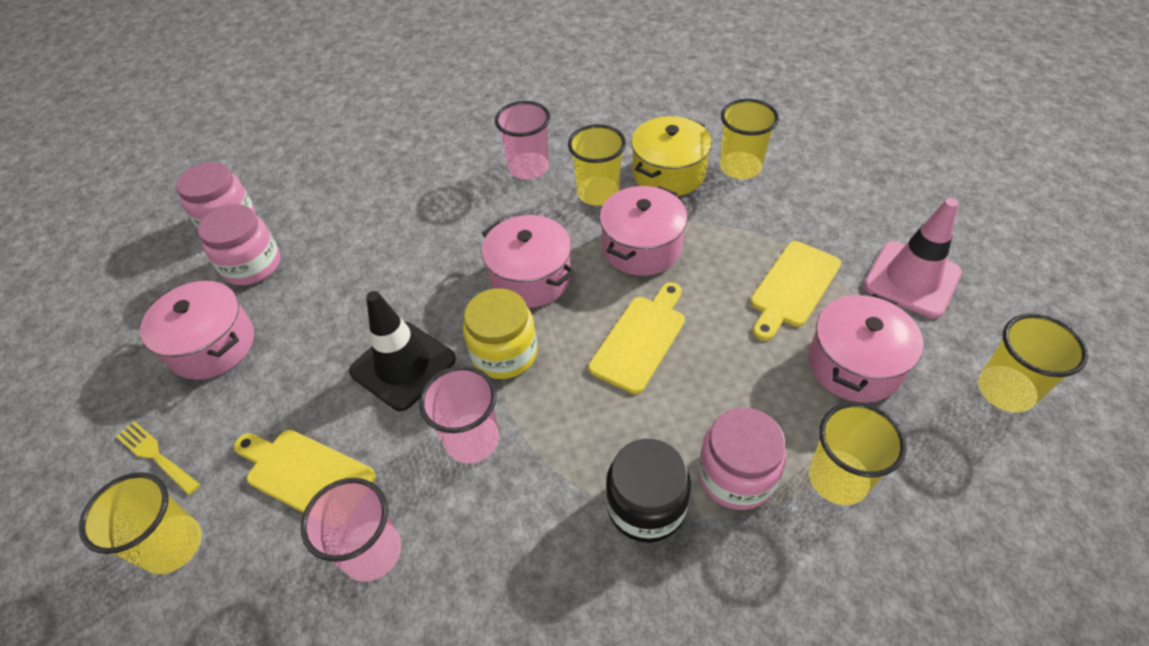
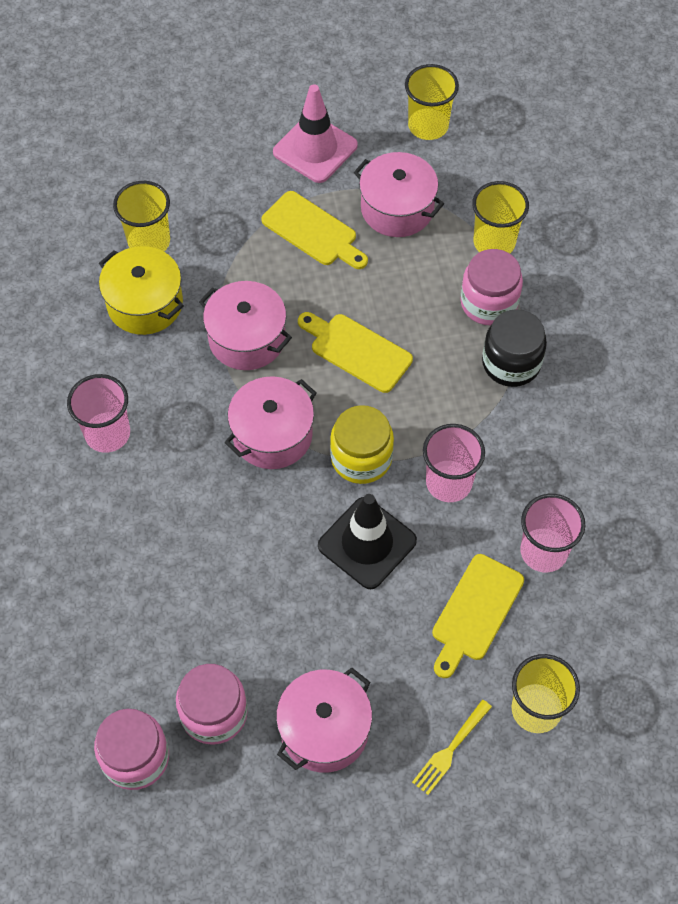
camera: 90 degrees left, 10 degrees up
yellow cup [568,124,626,206] -> none

